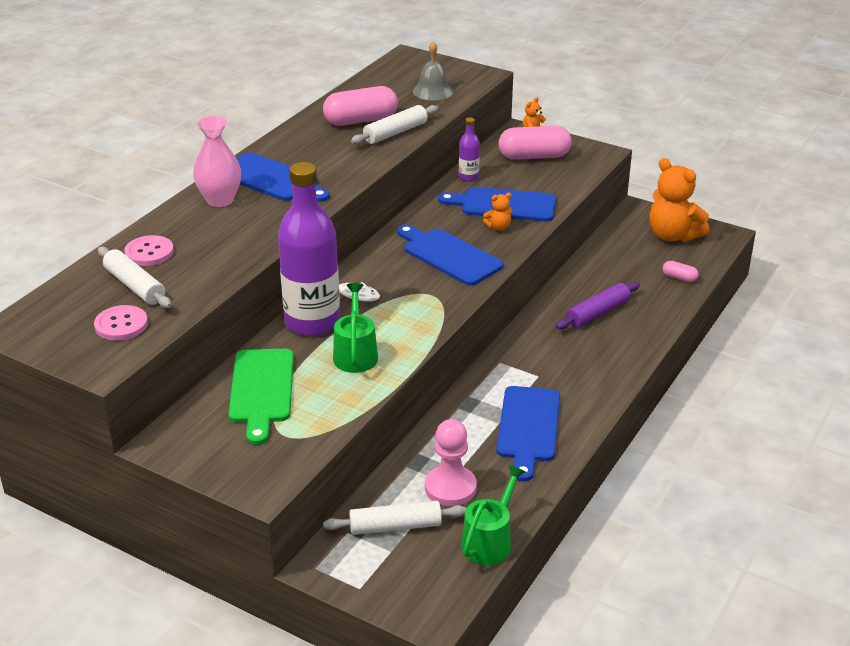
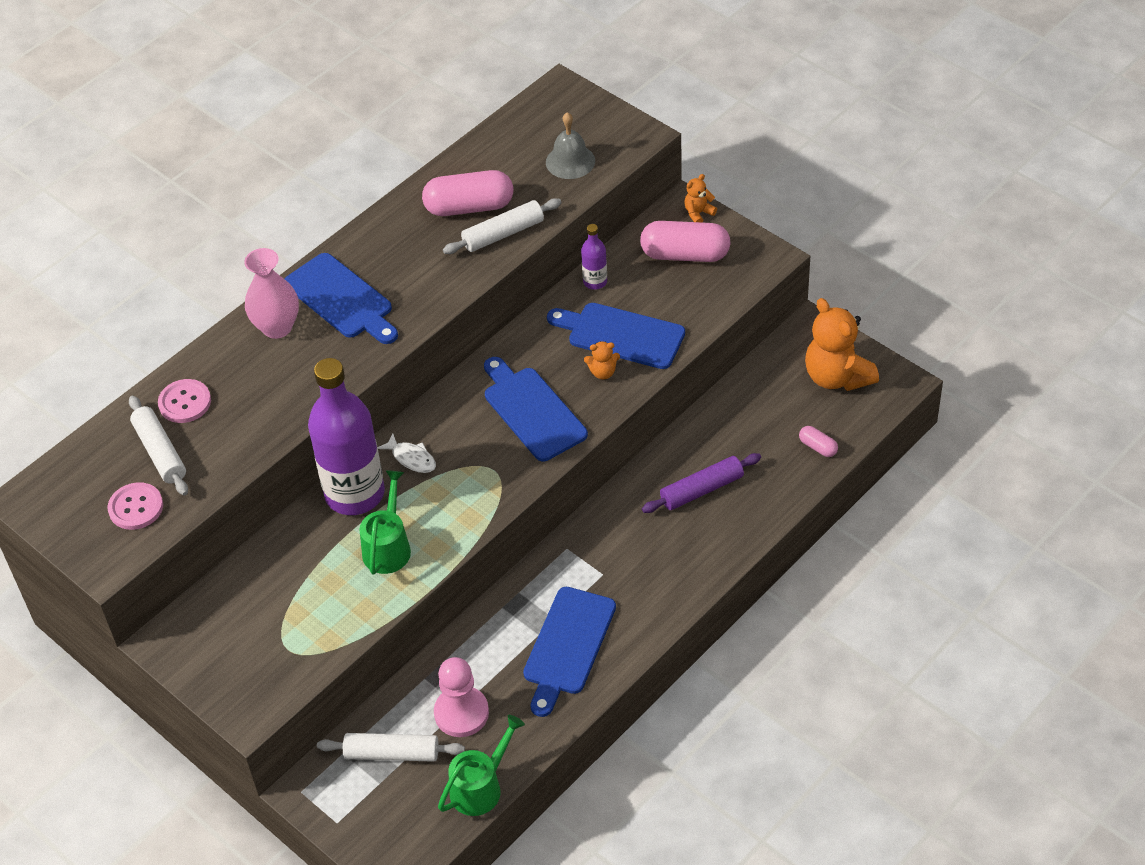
camera: 15 degrees right, 15 degrees up
green cutting board [228,349,294,445] -> none

